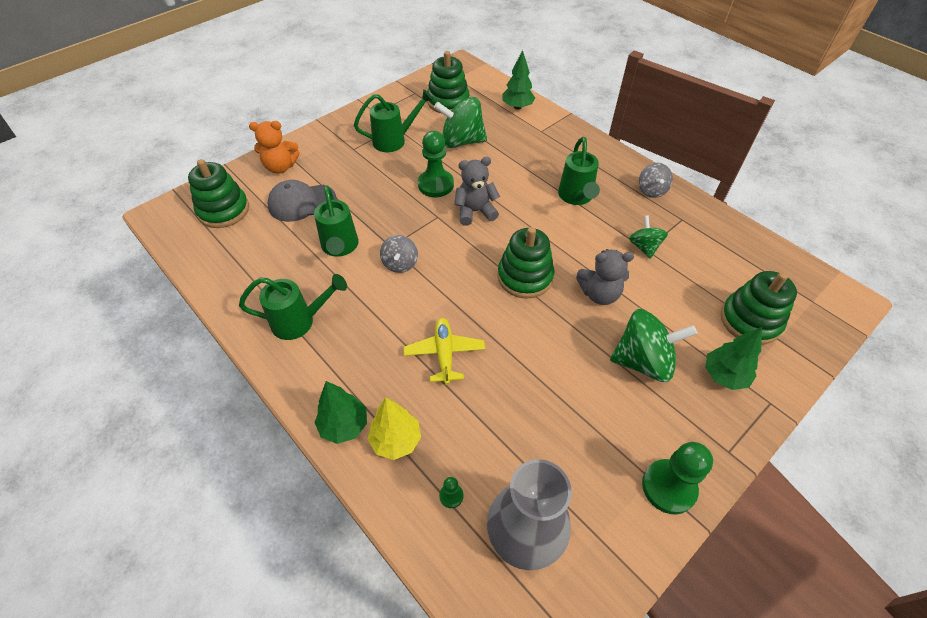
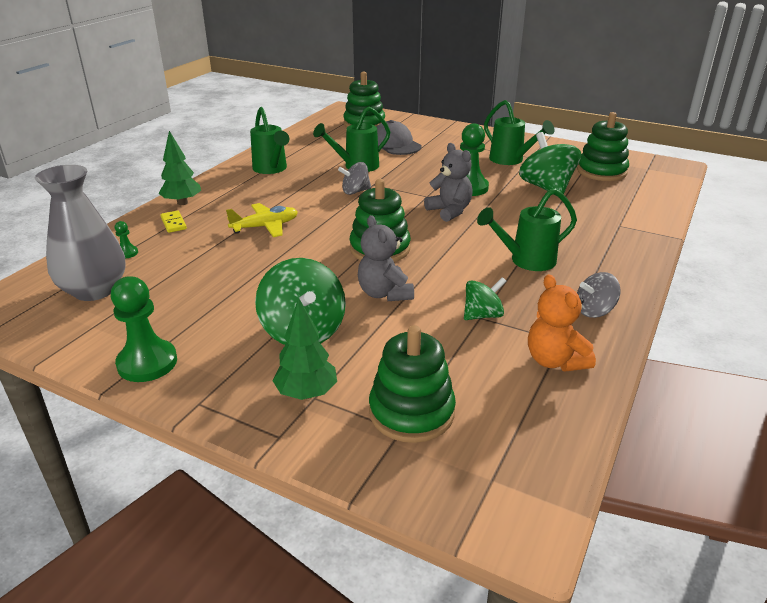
camera: 70 degrees right, 20 degrees down
orange teddy bear [249,121,299,174] -> orange teddy bear moved to [528,274,596,372]
yellow tree [368,397,421,460] -> yellow domino [161,210,187,233]
green tree [502,50,535,110] -> none

